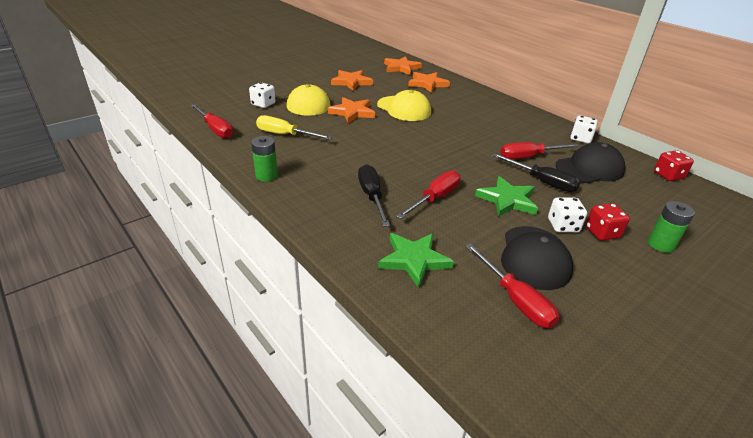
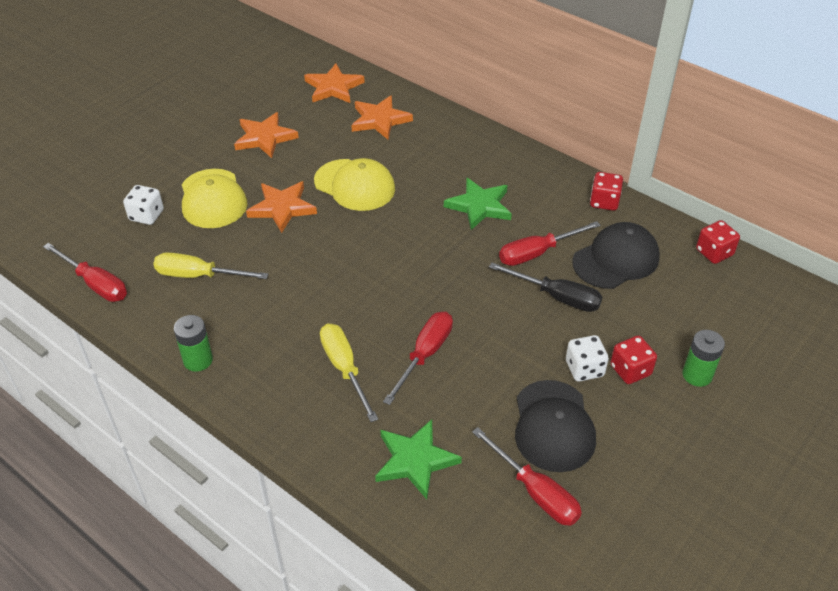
camera: 10 degrees left, 10 degrees up
black screwdriver [358,164,390,227] -> yellow screwdriver [320,324,378,422]
green star [475,176,538,217] -> green star moved to [444,178,512,230]
white dice [570,116,598,143] -> red dice [590,172,623,211]

